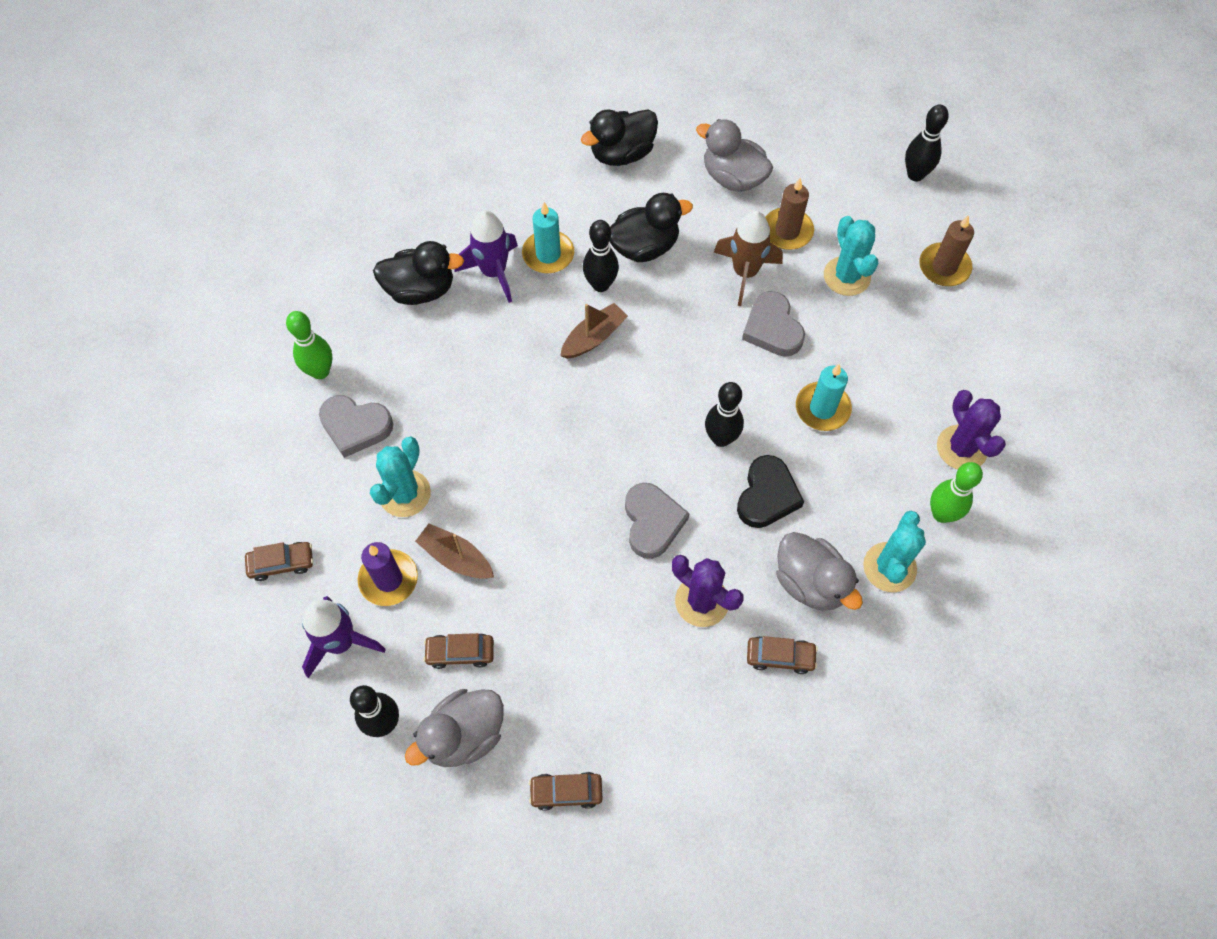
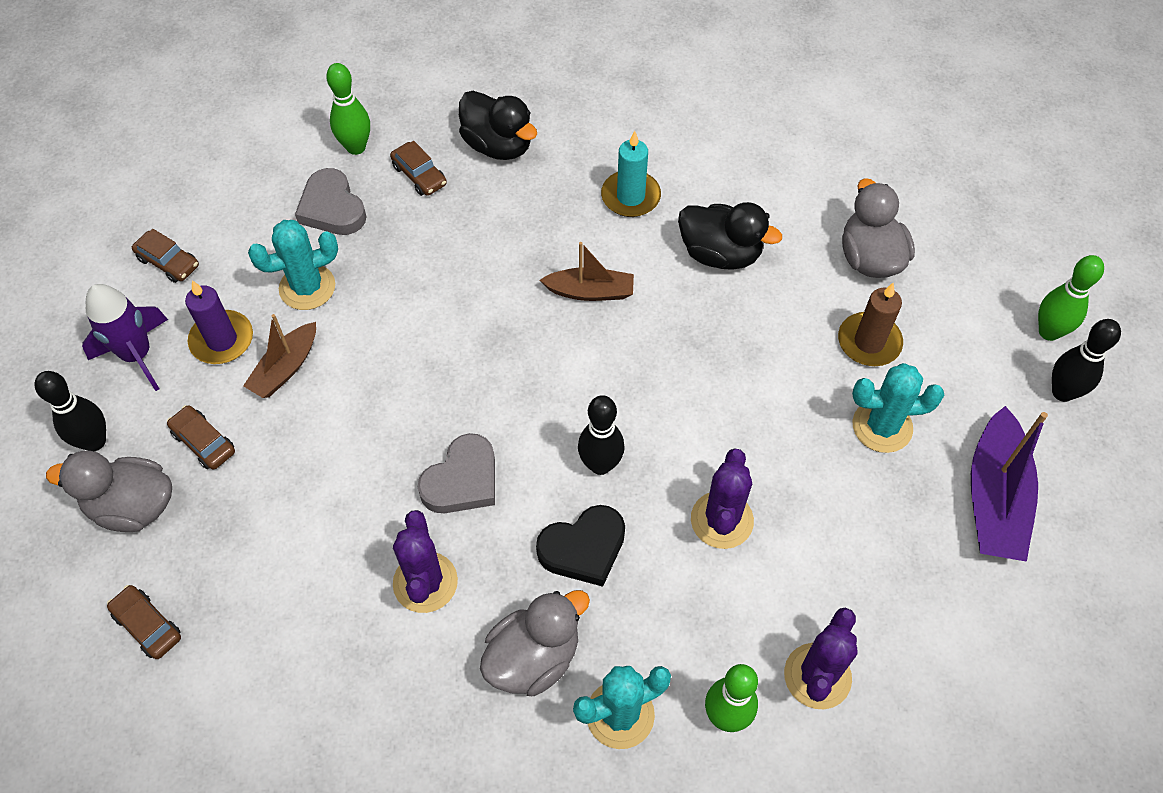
camera: 45 degrees right, 5 degrees down
brown boat [415,524,494,579] -> brown boat turned 135 degrees counterclockwise [243,314,316,398]
purple rocket [454,210,518,303] -> none
black duck [581,110,658,166] -> none
black bowling pin [583,220,619,292] -> none
brown rocket [714,211,783,306] -> none
grey heart [742,291,805,357] -> none
brown car [747,636,818,674] -> brown car moved to [390,141,447,196]
grey duck [776,532,863,611] -> grey duck turned 135 degrees counterclockwise [480,590,590,696]
turquoise candle [796,364,852,431] -> purple cactus [691,448,754,549]
turquoise cactus [824,216,878,296] -> turquoise cactus turned 60 degrees clockwise [852,363,944,453]
brown candle [919,215,974,286] -> purple boat [971,406,1048,562]
none -> green bowling pin [1038,255,1104,341]

